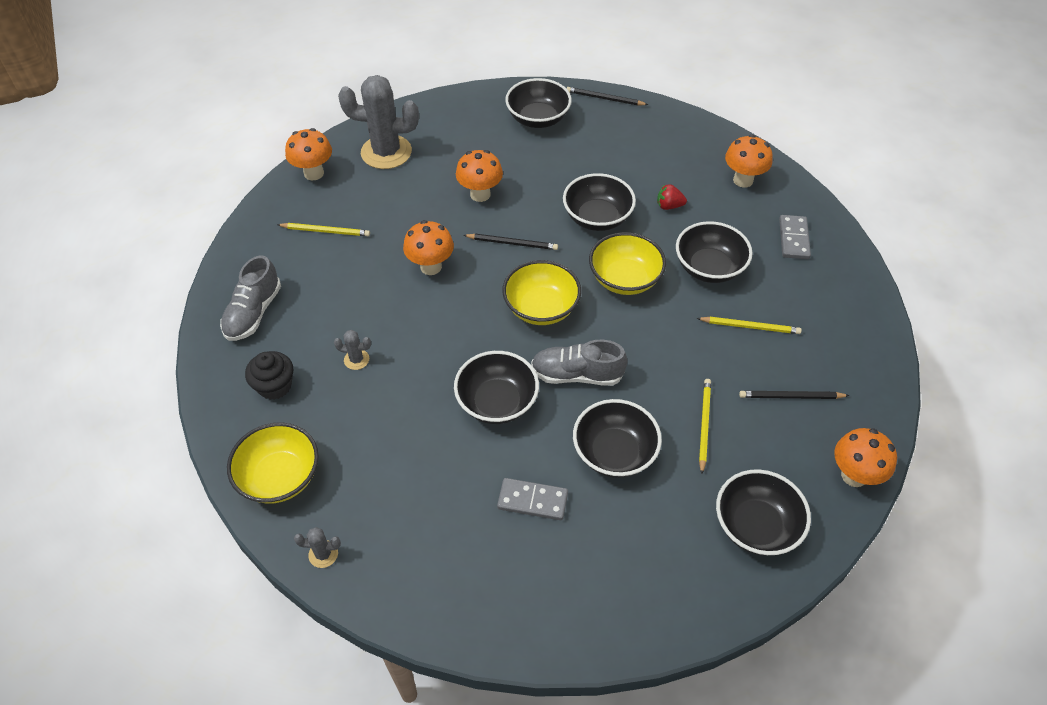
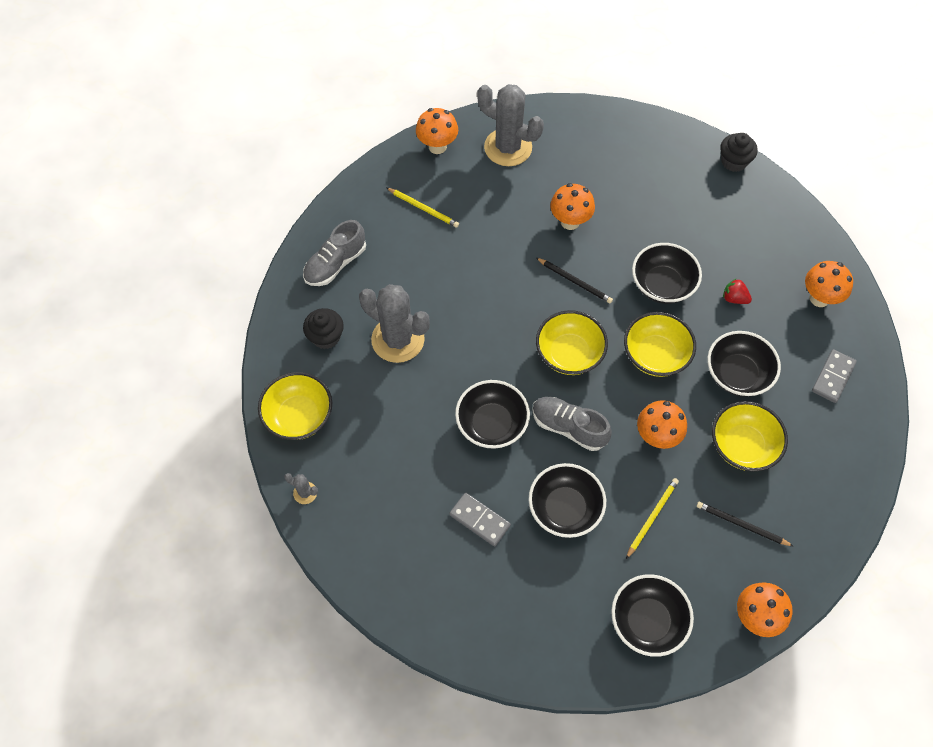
camera: 25 degrees right, 10 degrees up
grey cactus [334,330,371,370] -> grey cactus [359,284,430,363], size x2.39
orange mushroom [403,220,454,275] -> orange mushroom moved to [637,400,687,449]
black bowl [505,78,572,128] -> none
black pencil [566,87,648,105] -> black cupcake [720,133,758,172]
yellow pencil [697,317,802,334] -> yellow bowl [712,401,788,471]

